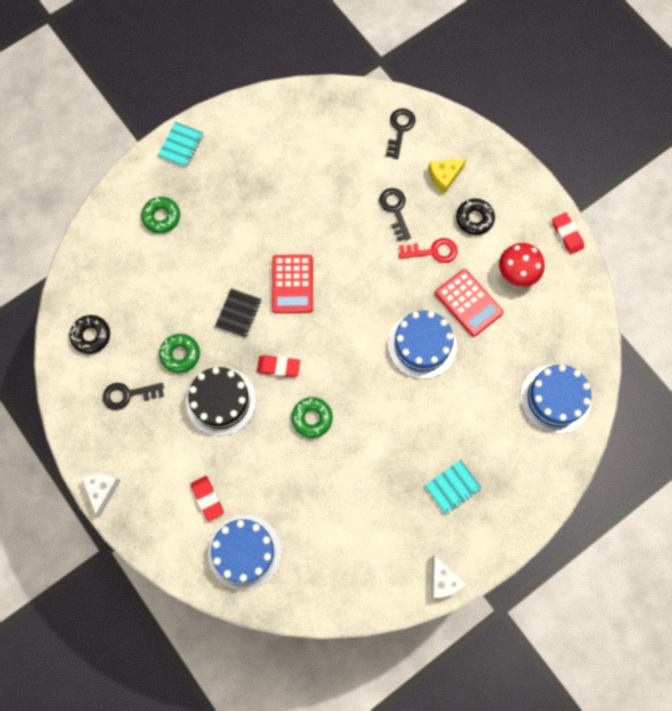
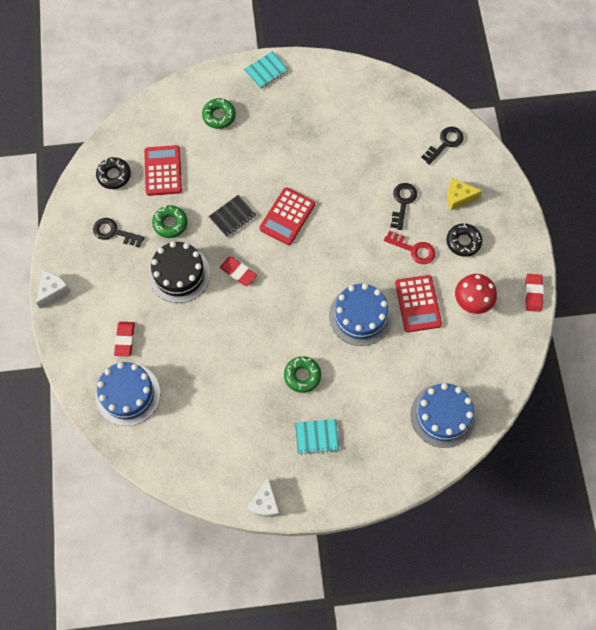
camera: 30 degrees right, 5 degrees down
green donut [292,397,333,438] -> green donut moved to [284,356,321,393]
none -> red calculator [144,145,182,196]

